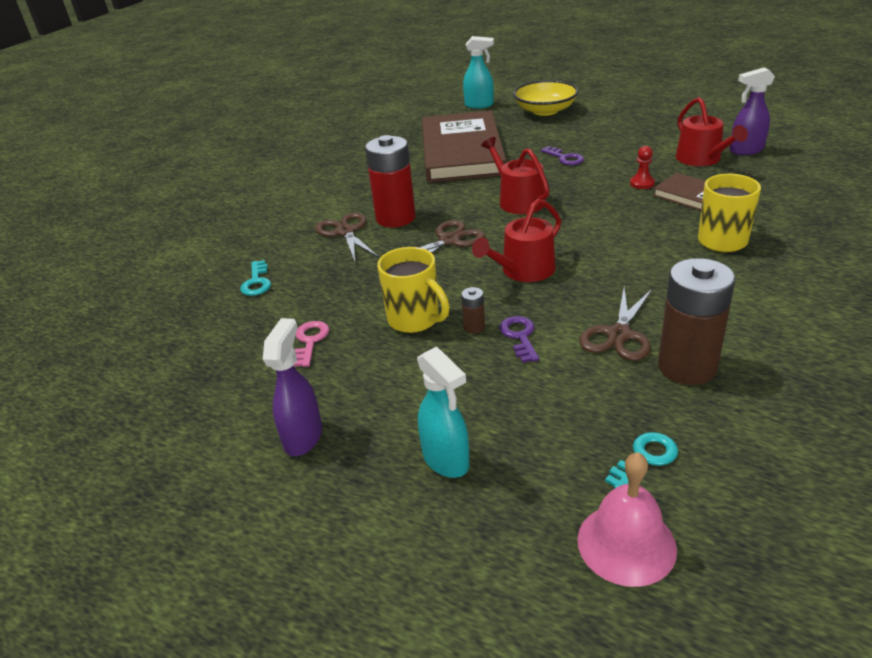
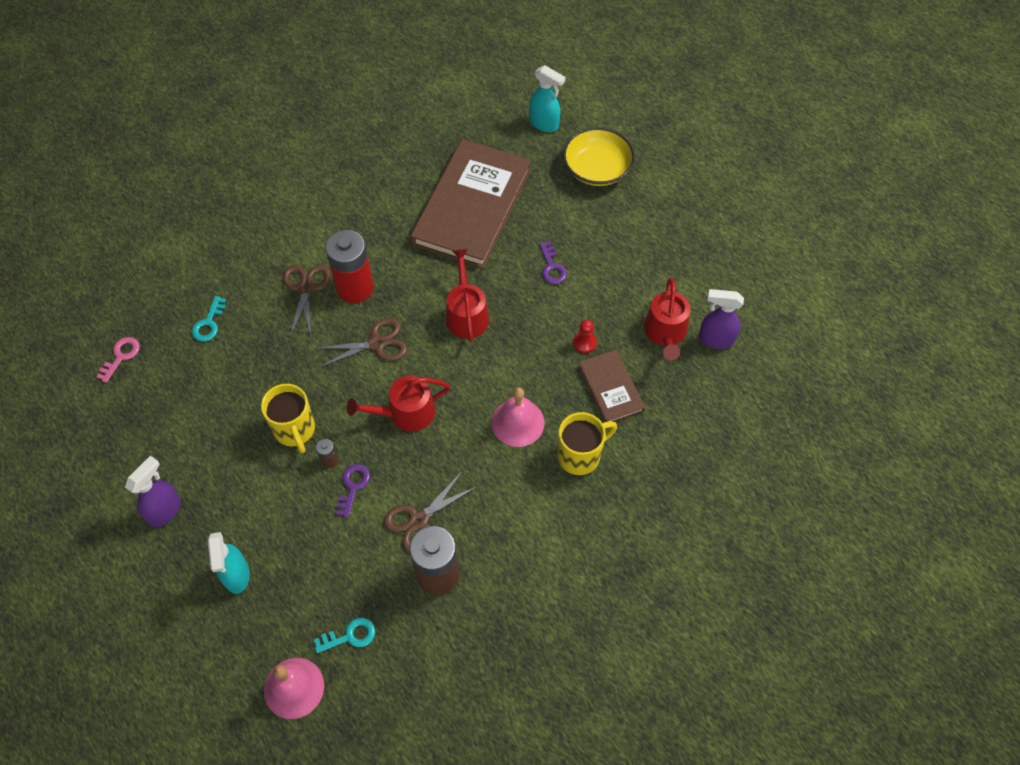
camera: 20 degrees right, 25 degrees up
pink key [293,321,329,367] -> pink key moved to [96,337,140,383]
none -> pink bell [491,387,545,447]

